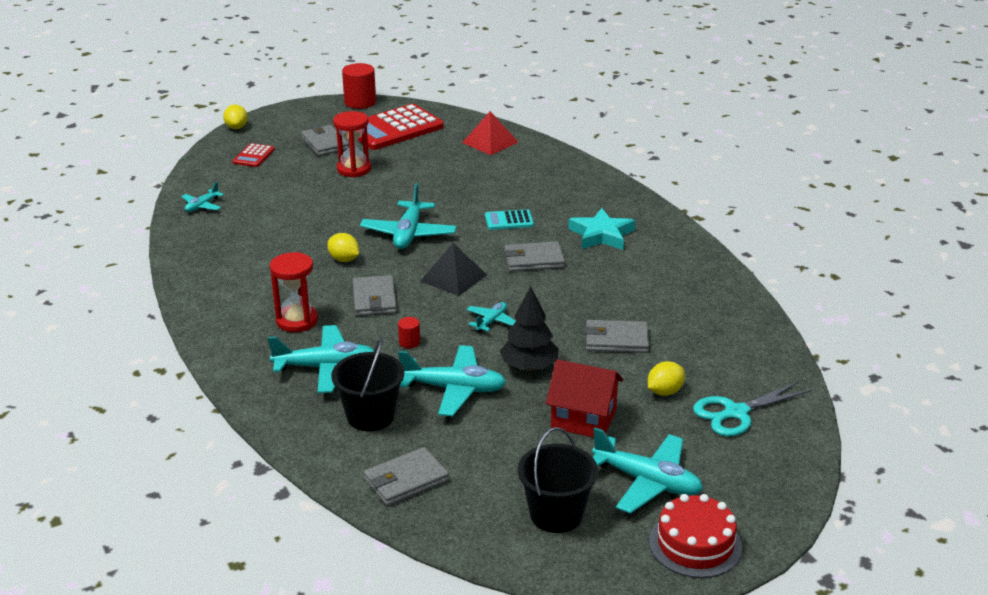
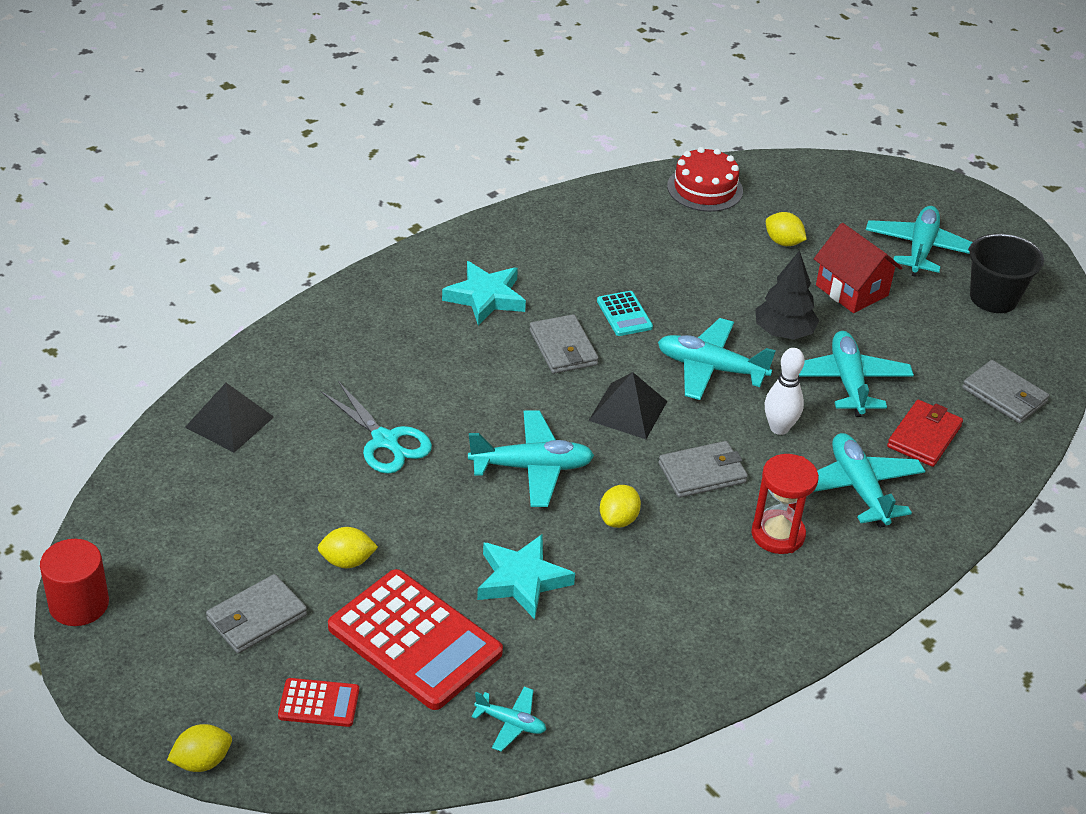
camera: 105 degrees left, 10 degrees up
black bucket [331,338,404,431] -> red wallet [887,400,963,467]
red hourglass [333,111,371,177] -> yellow lemon [318,527,378,568]
red calculator [357,104,444,150] -> red calculator moved to [328,569,503,710]
red cylinder [398,317,420,348] -> white bowling pin [765,348,805,435]
red pyramid [462,111,518,155] -> black pyramid [185,383,274,453]
turquoise plane [466,302,516,333] -> turquoise plane [658,318,776,400], size x1.88
turquoise calculator [485,209,534,230] -> turquoise calculator moved to [597,291,653,336]
red house [546,359,623,438] -> red house turned 45 degrees counterclockwise [814,223,902,313]
grey wallet [585,320,649,353] -> none
red cake [649,494,742,578] -> red cake moved to [667,147,743,212]
turquoise scissors [693,381,811,436] -> turquoise scissors moved to [320,381,432,474]
none -> turquoise star [477,534,575,620]

